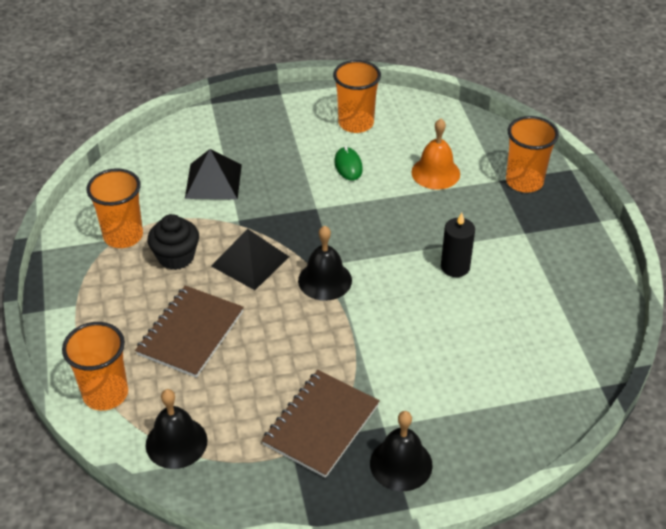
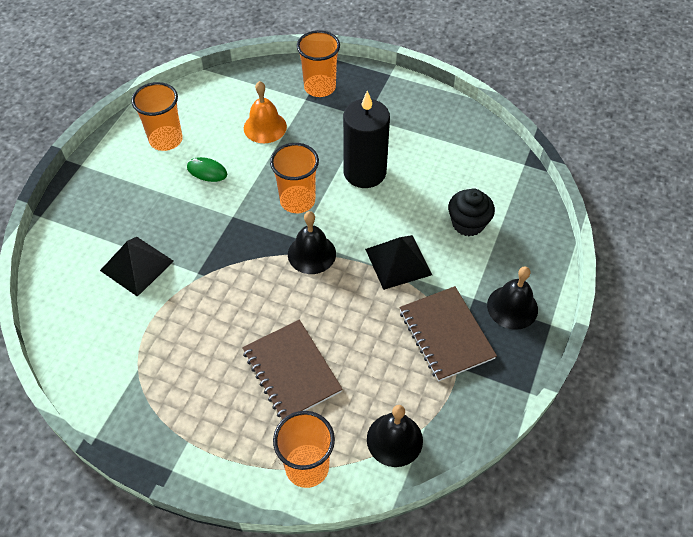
camera: 55 degrees left, 10 degrees up
orange cup [87,168,143,248] -> orange cup moved to [270,143,319,213]
black cupcake [147,214,199,270] -> black cupcake moved to [448,189,495,236]
black pyramid [211,229,289,290] -> black pyramid moved to [365,235,432,290]
black candle [441,213,475,277] -> black candle [343,90,390,188], size x1.72

